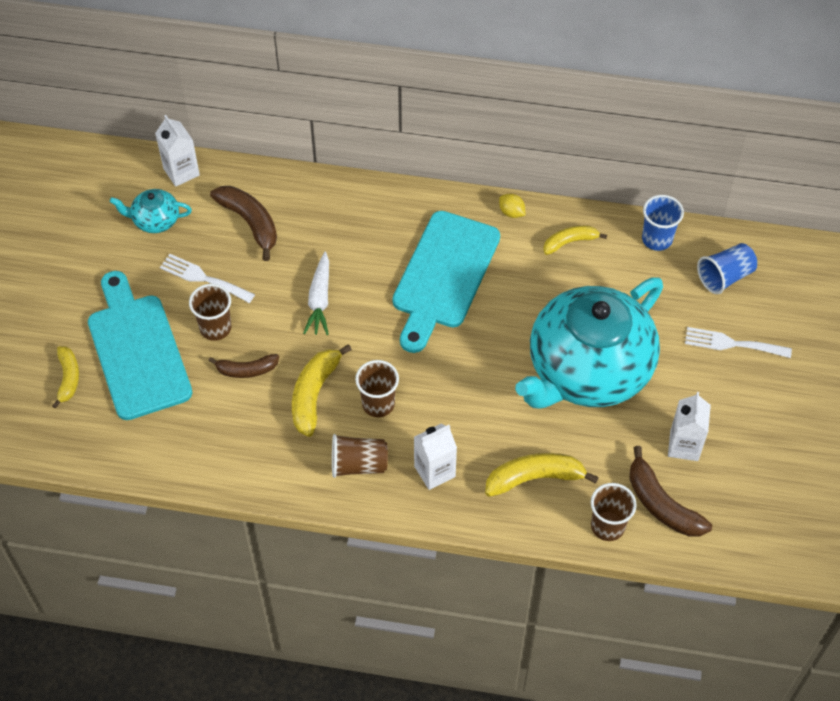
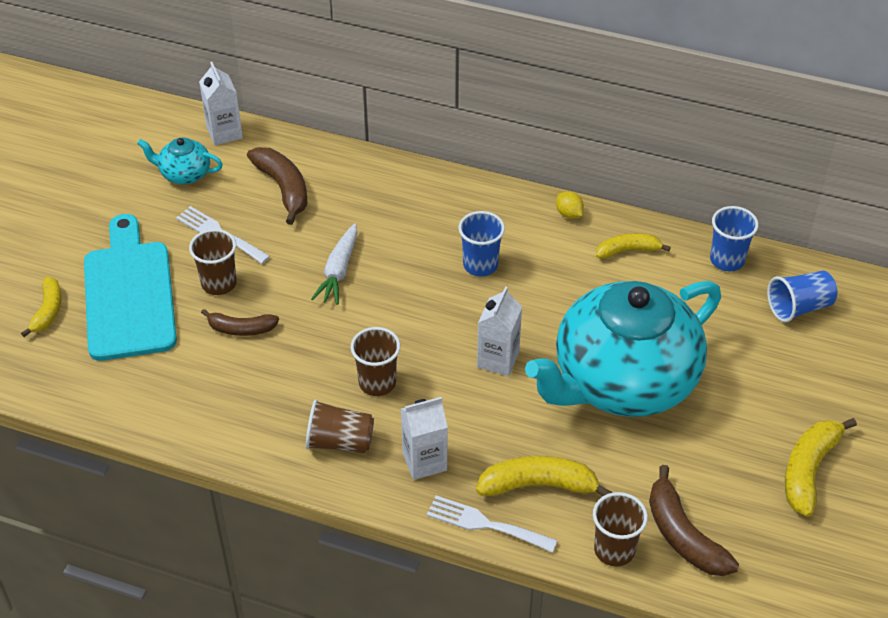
camera: 10 degrees right, 10 degrees down
yellow banana [292,344,352,437] -> yellow banana moved to [785,418,857,517]
turquoise cutting board [392,211,500,353] -> blue cup [458,211,505,277]
white carton [668,392,711,461] -> white carton moved to [477,286,522,376]
white fork [685,327,792,358] -> white fork moved to [427,495,558,553]

